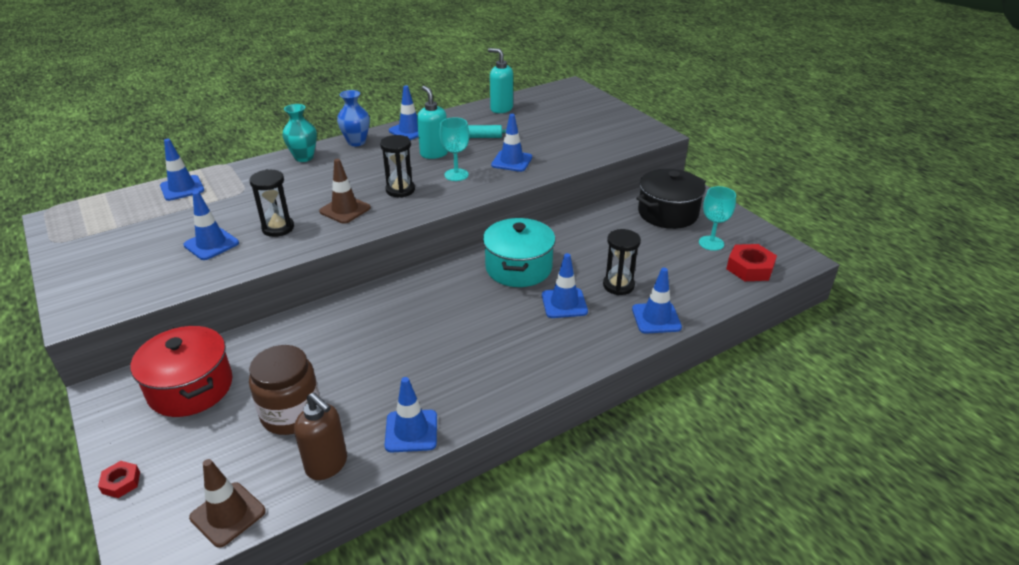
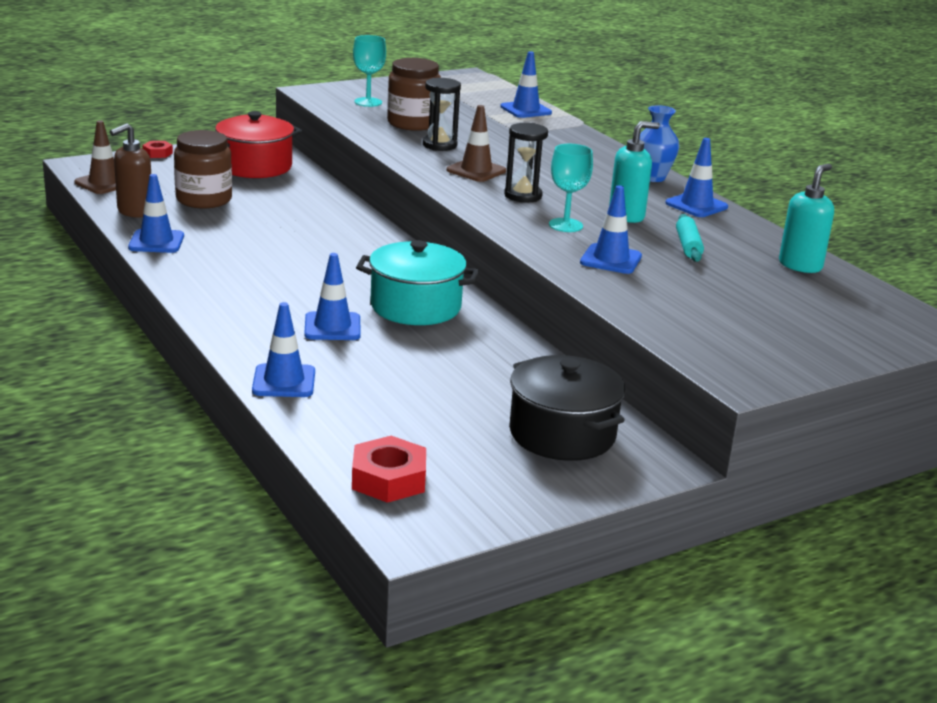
camera: 90 degrees right, 10 degrees down
blue traffic cone [183,191,239,260] -> brown jar [387,58,441,131]
turquoise vase [282,104,317,162] -> none
black hourglass [603,229,641,295] -> none
turquoise goblet [699,186,736,251] -> turquoise goblet moved to [353,35,386,107]

